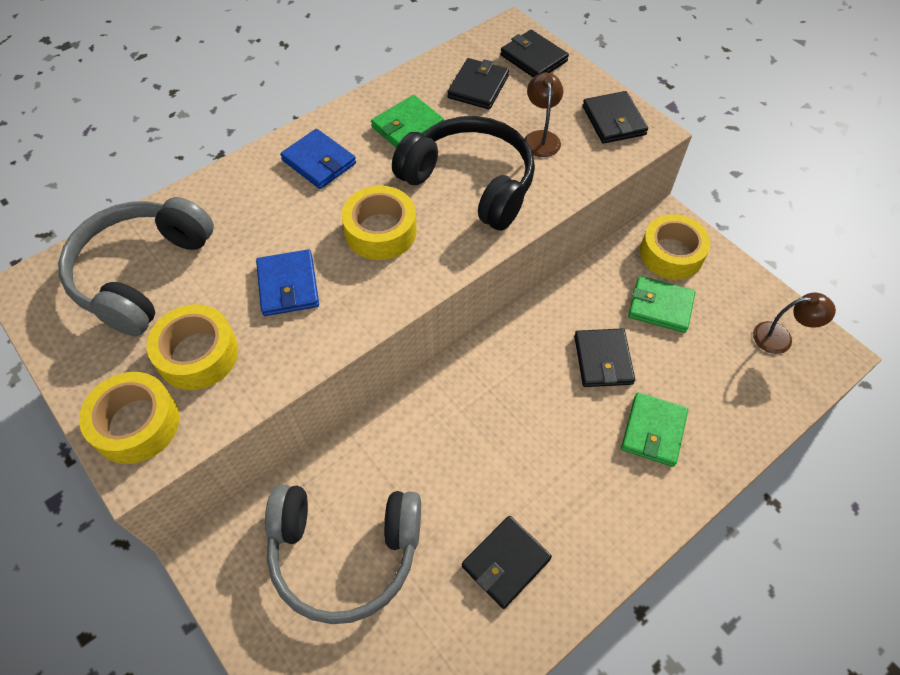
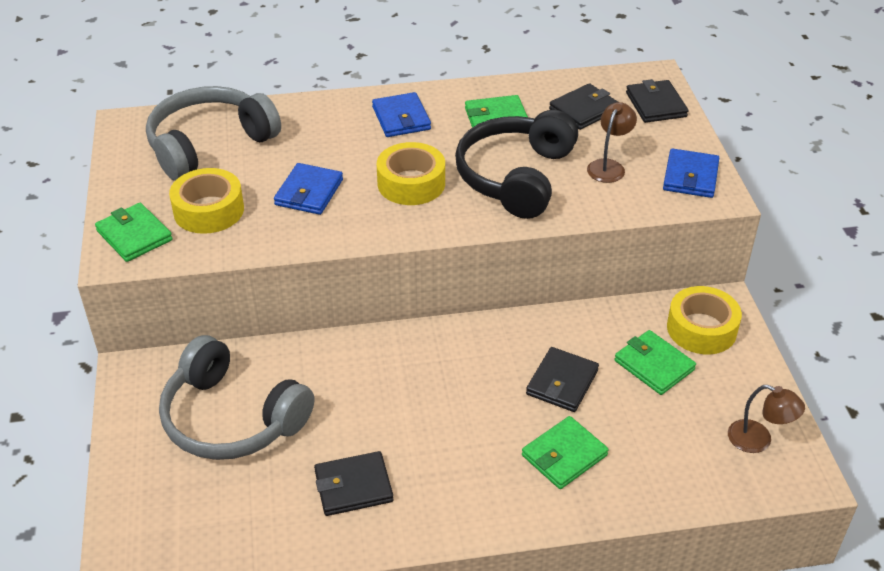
camera: 30 degrees right, 15 degrees down
yellow tape [79,372,180,464] -> green wallet [95,203,173,262]
black headphones [392,116,535,230] -> black headphones turned 135 degrees counterclockwise [455,110,578,219]
black wallet [582,91,648,144] -> blue wallet [663,148,719,198]

